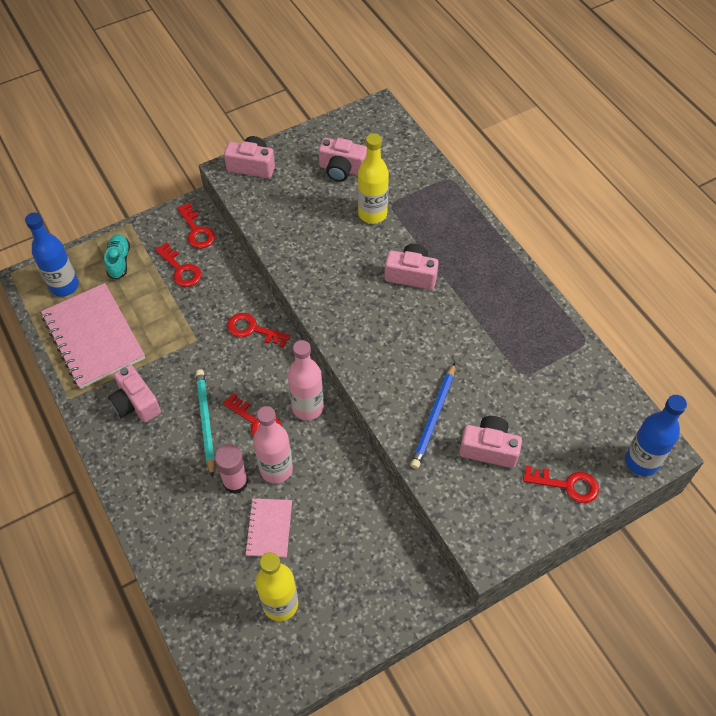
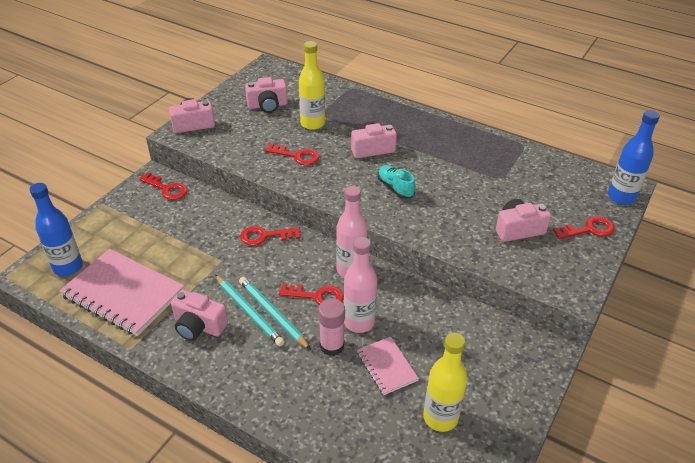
camera: 30 degrees left, 15 degrees down
turquoise shoe [104,234,130,280] -> turquoise shoe moved to [378,165,415,199]
red key [155,242,201,287] -> red key moved to [265,143,320,165]
blue pencil [410,363,455,469] -> none
none -> turquoise pencil [215,275,285,346]

